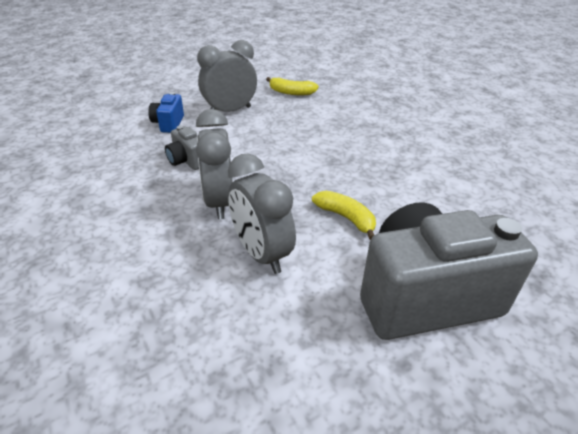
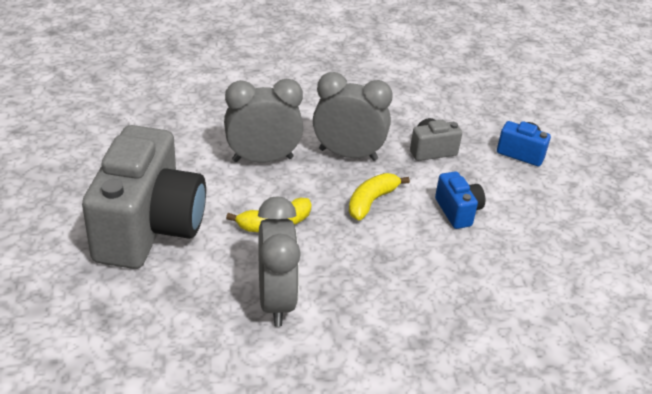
camera: 110 degrees right, 0 degrees up
grey clock [197,40,257,112] -> grey clock moved to [258,196,301,327]
yellow banana [266,77,319,95] -> yellow banana moved to [349,173,410,220]
none -> blue camera [435,171,485,229]

